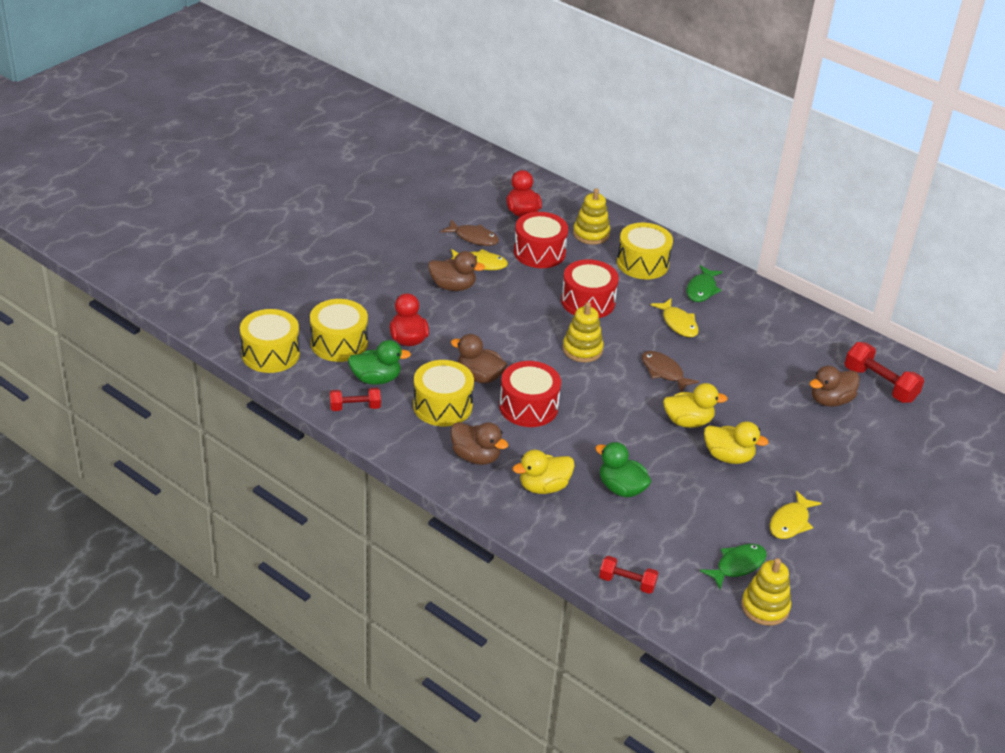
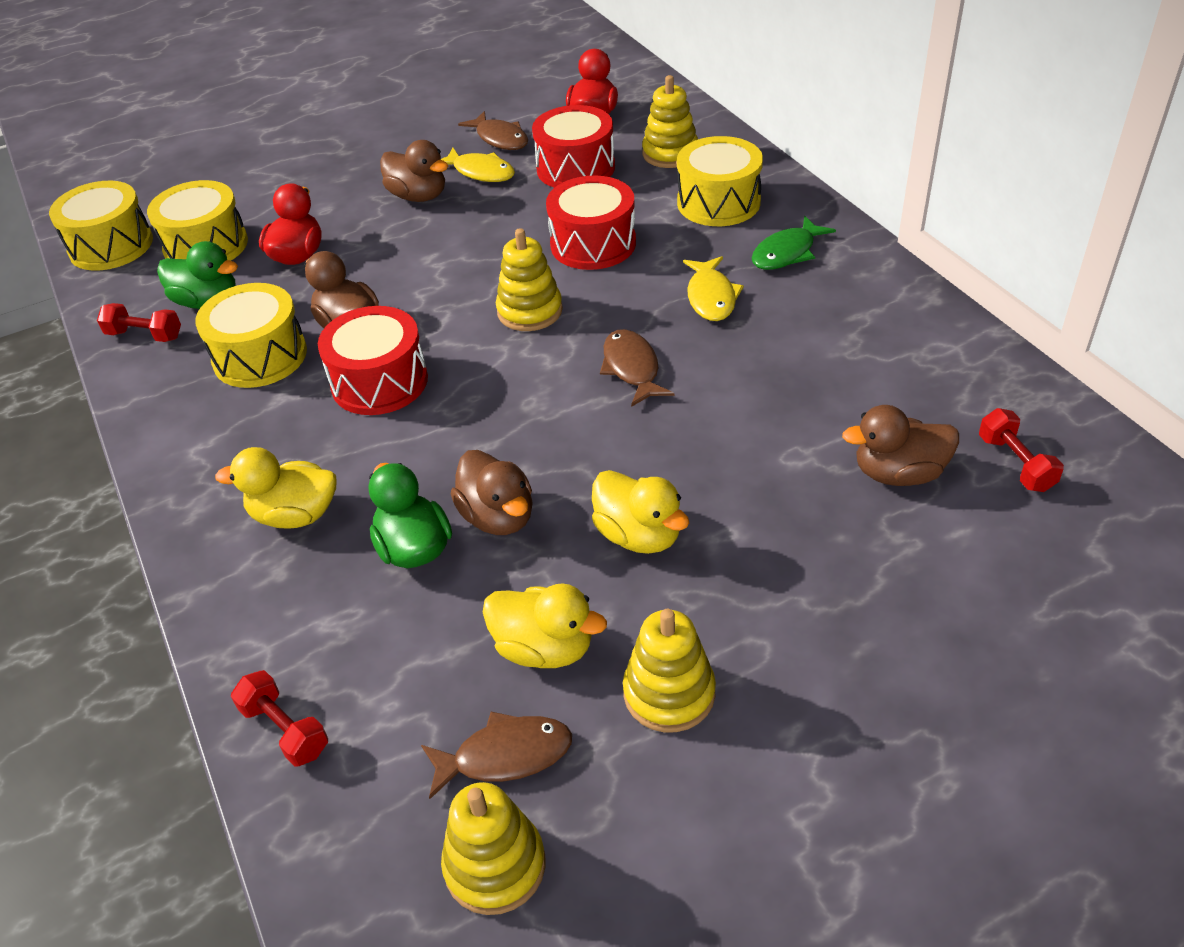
camera: 30 degrees right, 5 degrees up
brown duck [451,422,508,465] -> brown duck moved to [451,450,533,535]
yellow duck [663,383,728,428] -> yellow duck moved to [483,583,607,668]
green fish [700,544,767,589] -> brown fish [421,712,572,799]
yellow fish [770,490,821,539] -> yellow stacking toy [623,609,716,732]
red dumbbell [844,342,924,403] -> red dumbbell [979,408,1064,492], size x0.63

